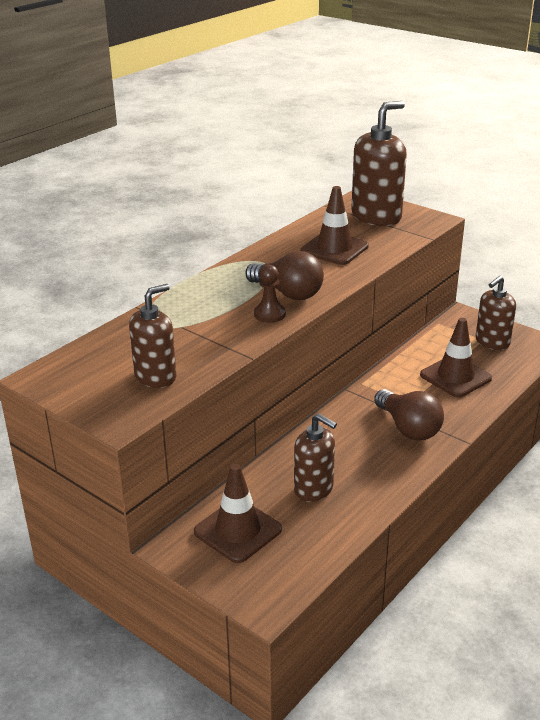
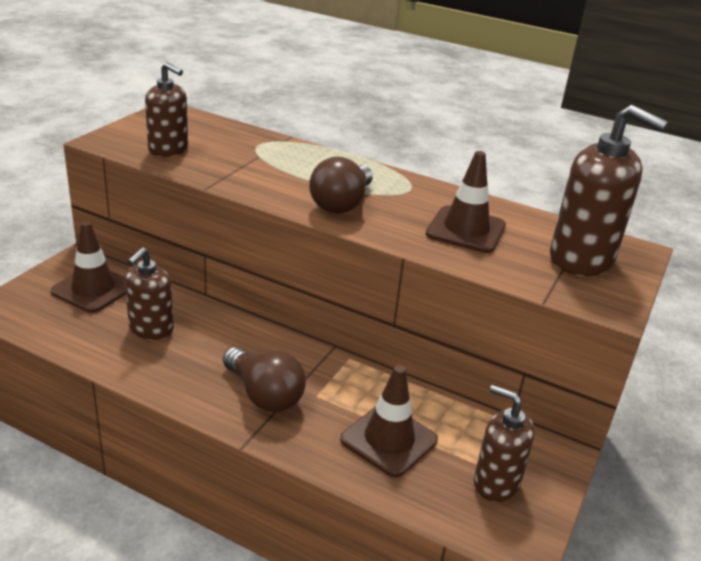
camera: 75 degrees right, 0 degrees up
brown pawn [254,265,286,323] -> none
brown light bulb [374,389,444,440] -> brown light bulb turned 90 degrees counterclockwise [223,347,306,412]

